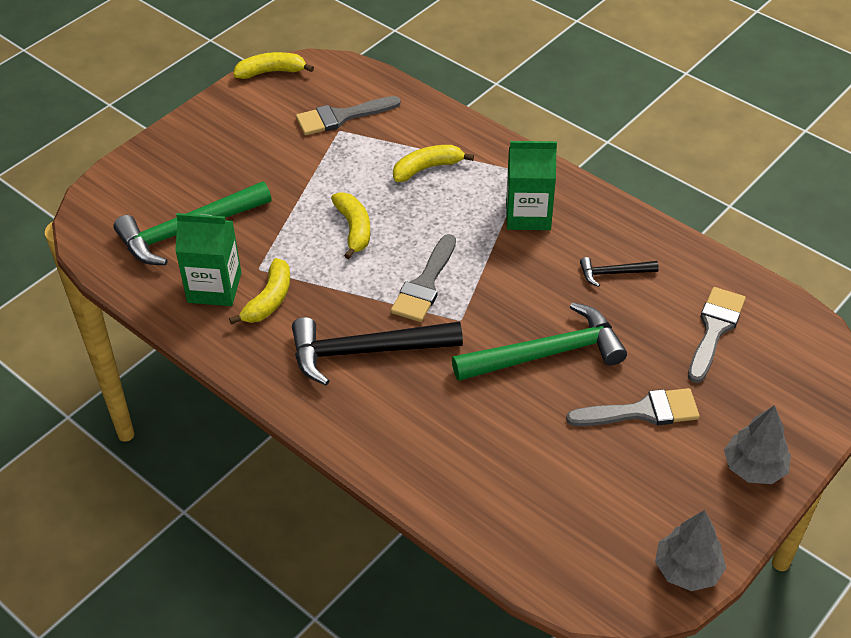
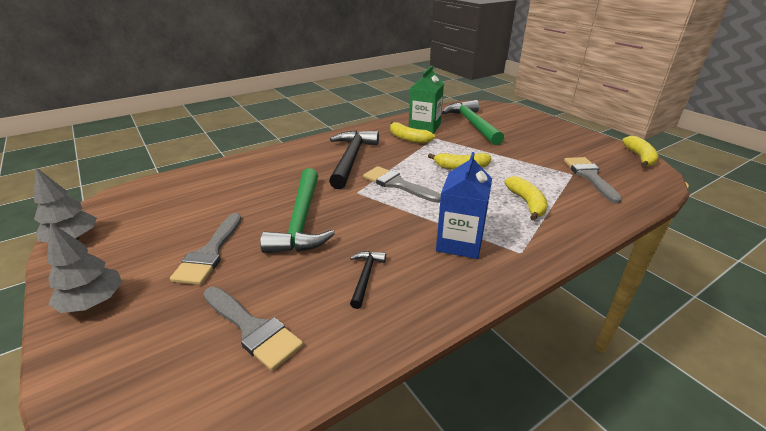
camera: 105 degrees right, 15 degrees down
green carton [506,141,557,230] -> blue carton [436,152,492,259]

